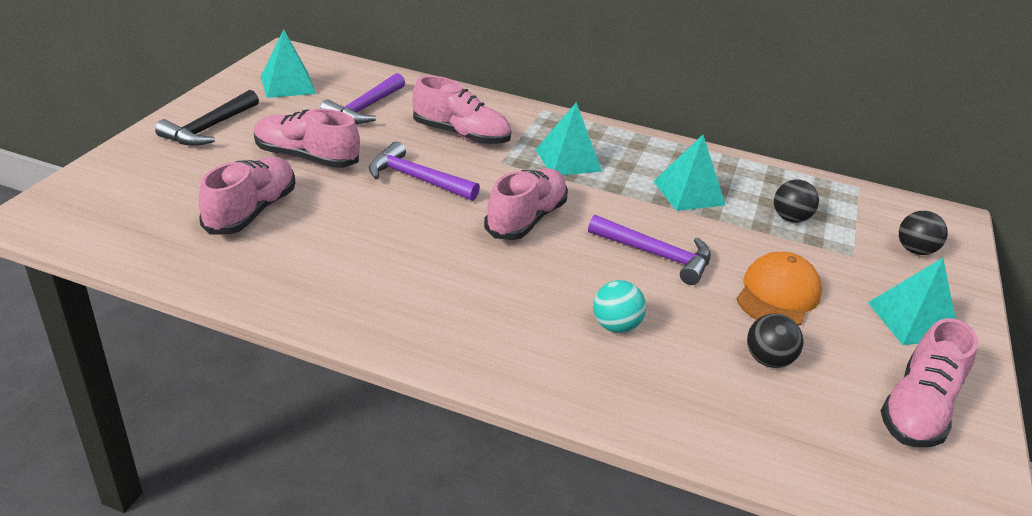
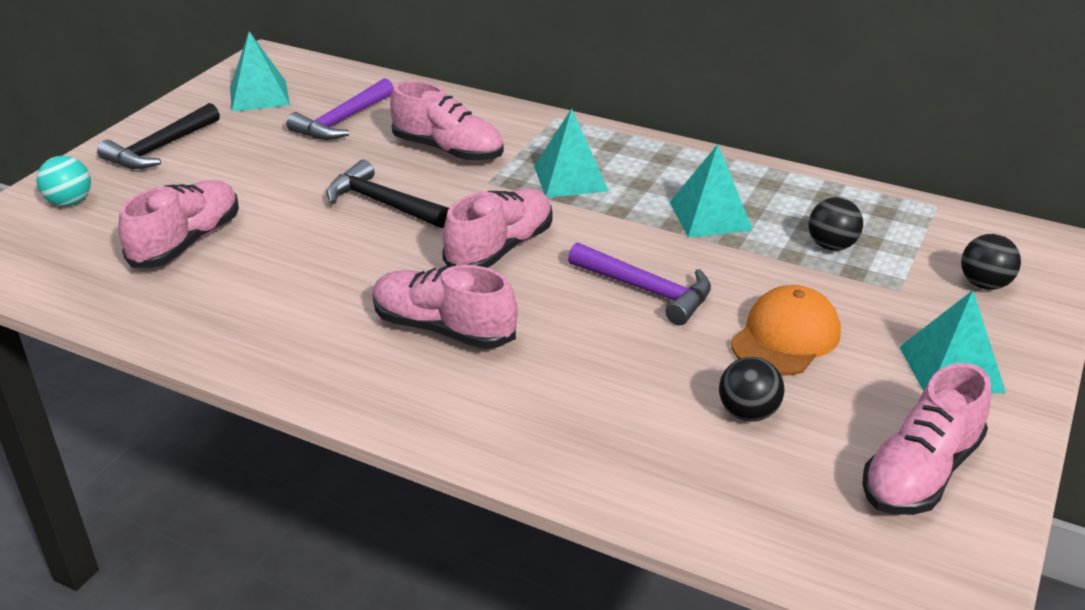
camera: 10 degrees right, 0 degrees up
pink shoe [254,109,360,168] -> pink shoe moved to [372,265,518,349]
purple hammer [369,141,480,201] -> black hammer [327,160,449,228]
turquoise ball [593,280,646,333] -> turquoise ball moved to [36,156,91,206]

